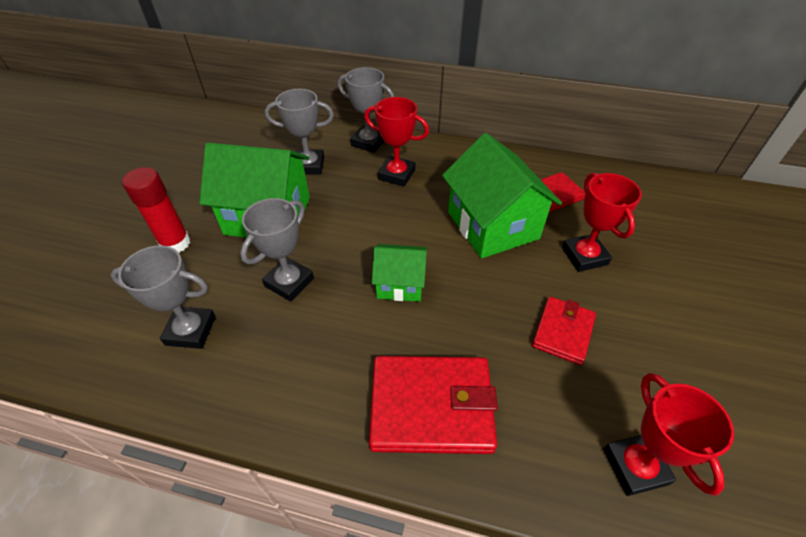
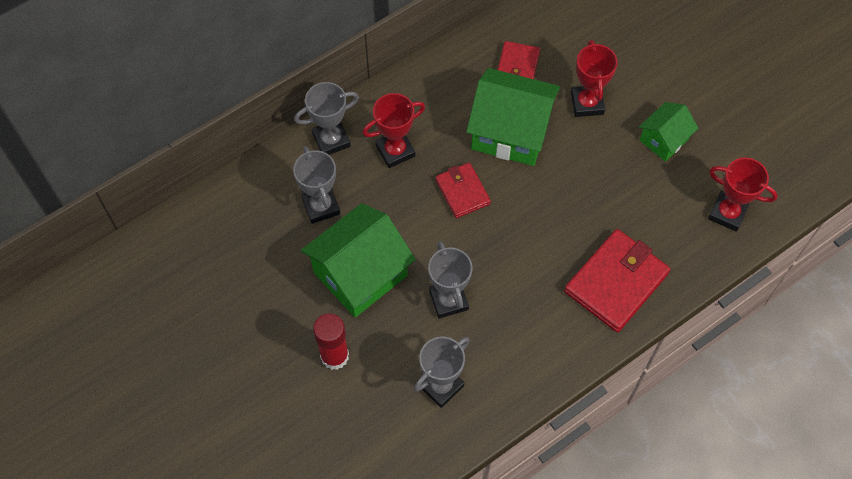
camera: 50 degrees left, 15 degrees up
grey trophy [265,89,334,175] -> grey trophy turned 60 degrees counterclockwise [293,146,341,224]
green house [372,244,427,302] -> green house moved to [639,102,698,162]
red wallet [532,296,596,365] -> red wallet moved to [436,162,491,218]
red trophy [562,173,642,272] -> red trophy turned 60 degrees clockwise [571,40,618,117]

